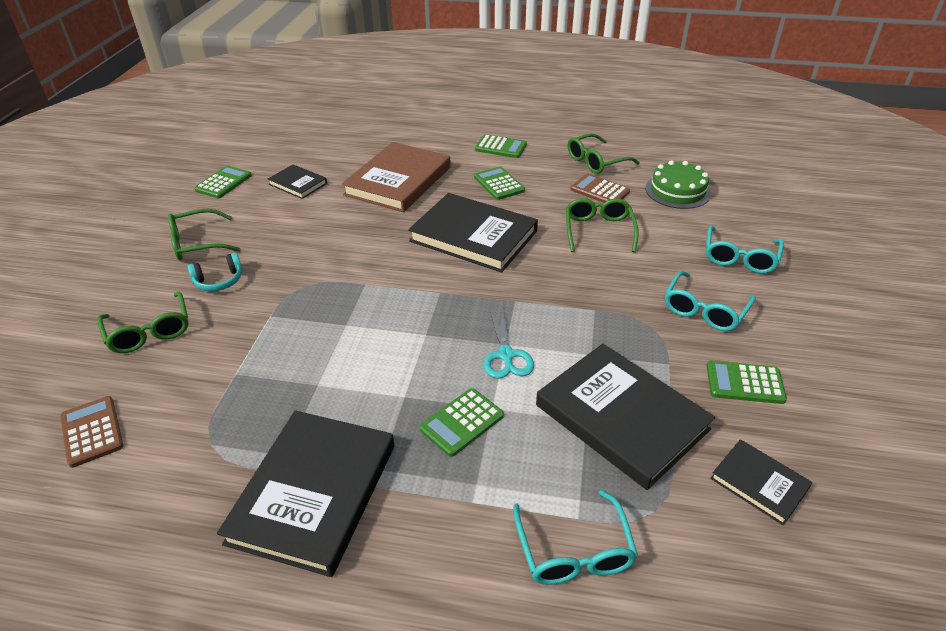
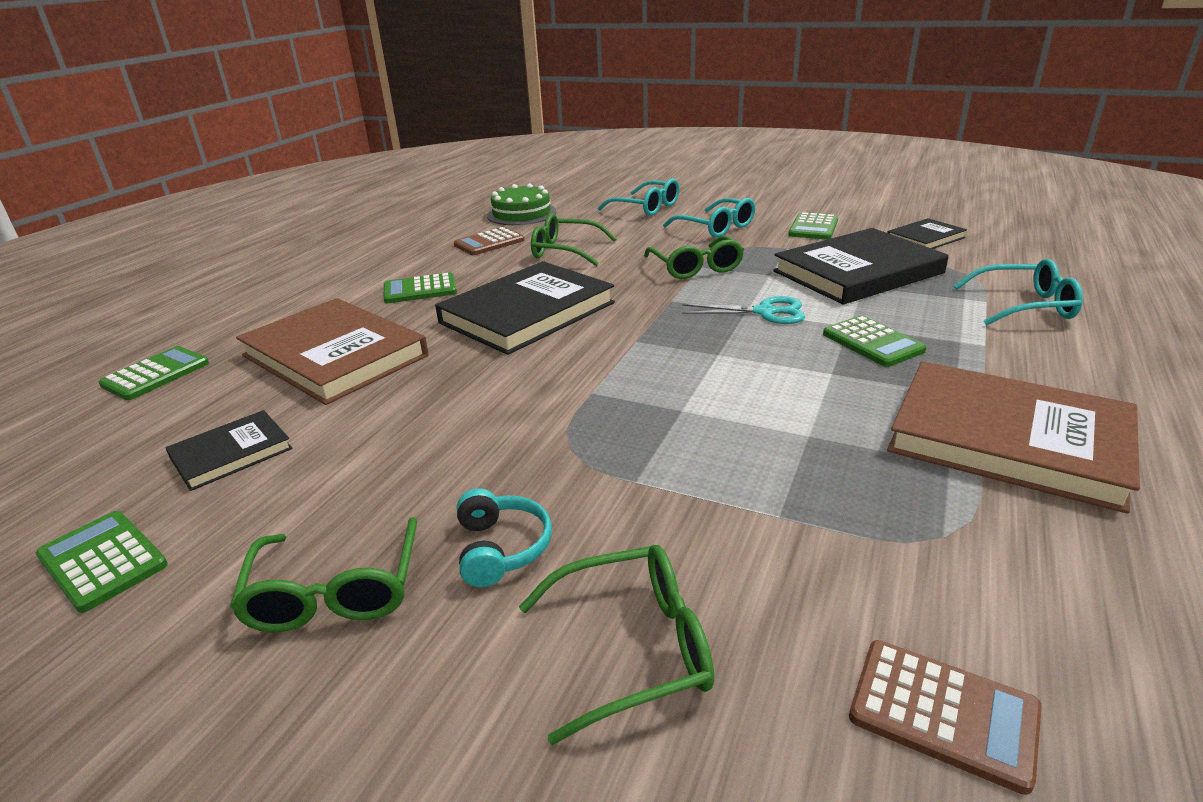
camera: 75 degrees left, 10 degrees down
brown calculator [60,396,123,468] -> brown calculator turned 135 degrees counterclockwise [849,640,1042,795]
black book [217,411,394,577] -> brown book [887,361,1140,514]
green calculator [475,134,527,158] -> green calculator moved to [99,346,209,400]
green glasses [568,133,639,174] -> green glasses moved to [644,236,744,279]

